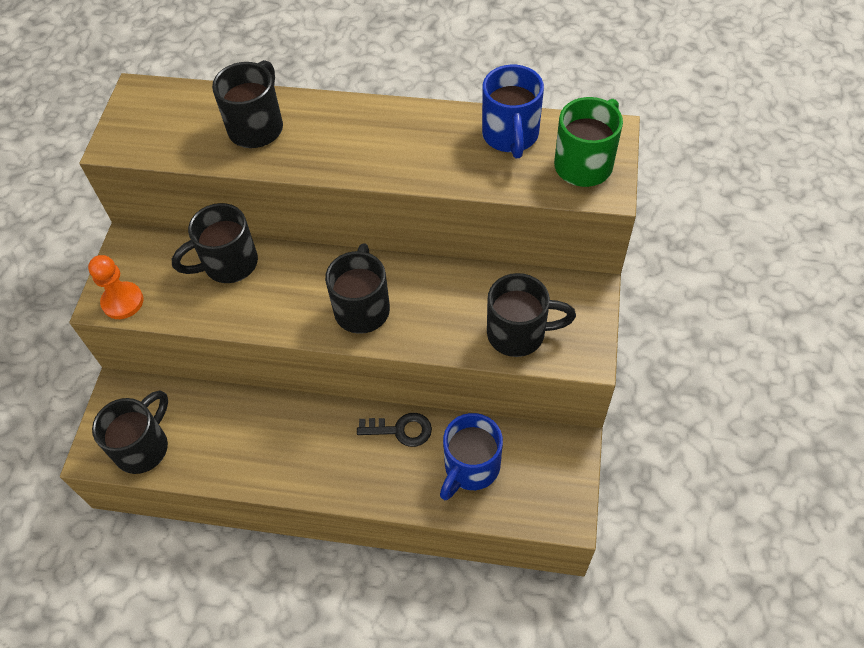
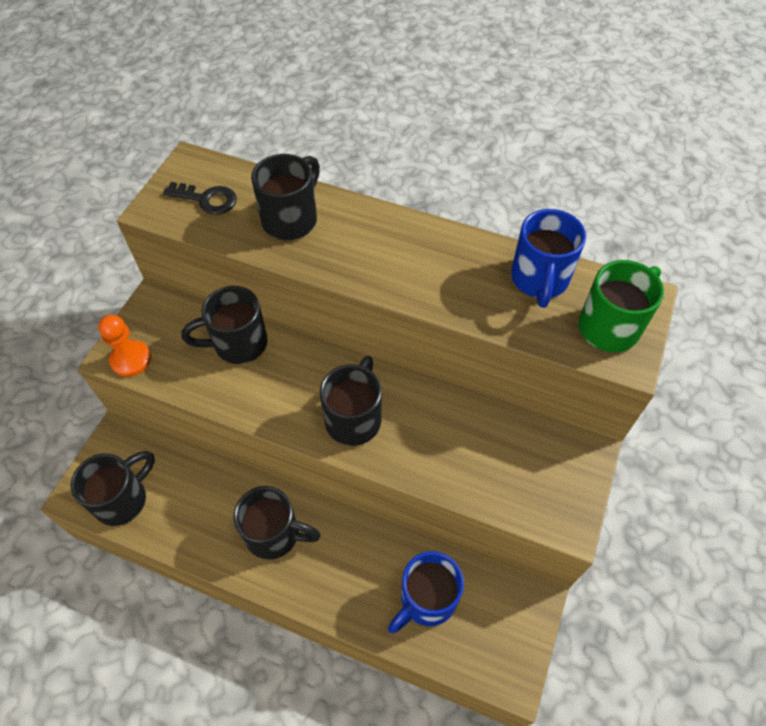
camera: 10 degrees right, 0 degrees up
black key [357,413,432,447] -> black key moved to [163,182,237,215]
black mug [487,273,576,357] -> black mug moved to [234,486,321,560]

